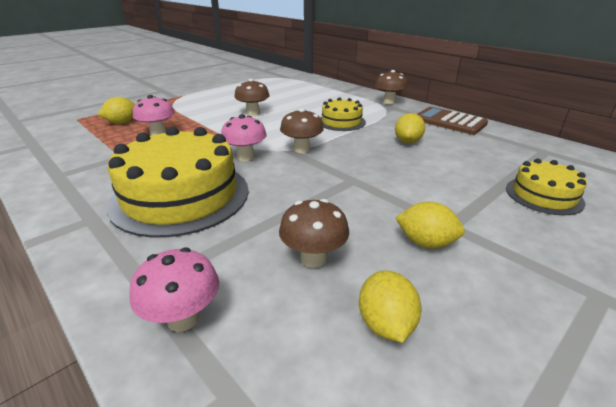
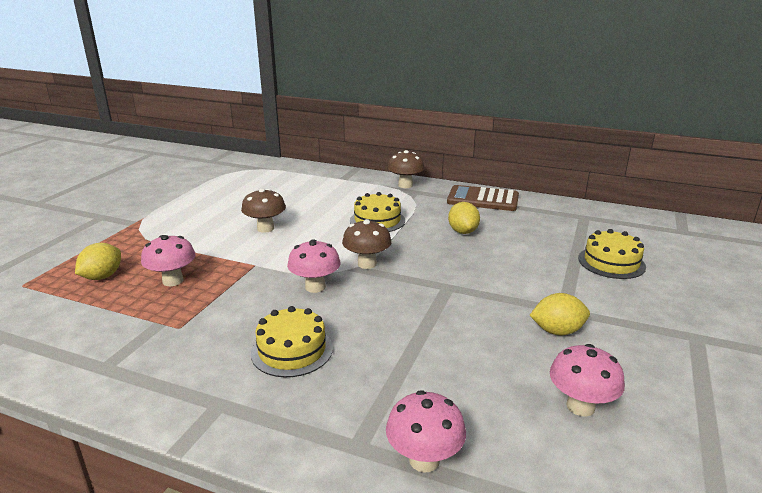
camera: 25 degrees left, 5 degrees down
yellow cake [107,127,249,238] -> yellow cake [251,306,333,377], size x0.52
brown mushroom [279,199,349,268] -> none
yellow lemon [359,271,421,343] -> pink mushroom [550,344,625,417]

